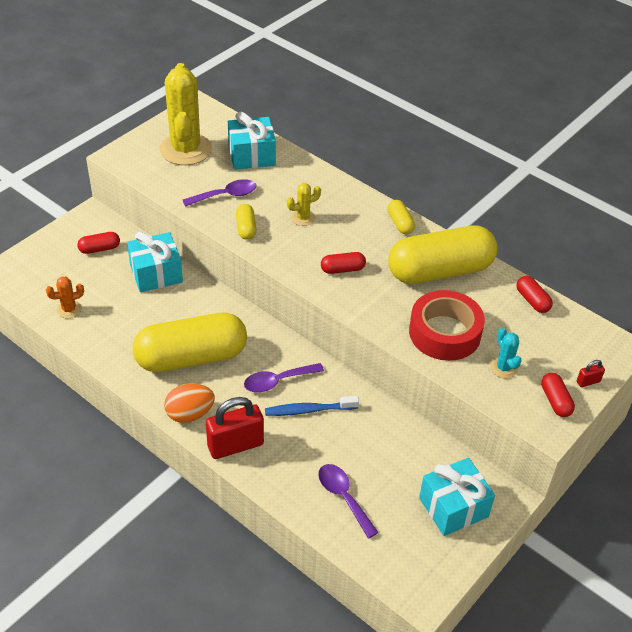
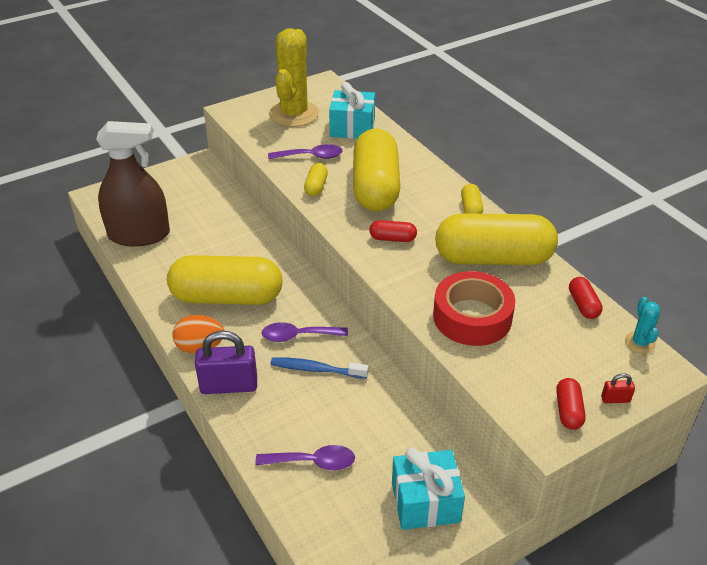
camera: 20 degrees right, 5 degrees down
orange cactus [46,276,84,318] -> brown spray bottle [96,121,170,247]
red capsule [77,232,120,254] -> none
turquoise gift [127,232,183,292] -> none
red padlock [206,397,264,459] -> purple padlock [195,331,257,394]
yellow cactus [287,183,321,226] -> yellow capsule [353,128,400,211]
purple spoon [318,464,379,538] -> purple spoon turned 105 degrees clockwise [255,445,355,470]
turquoise cactus [490,328,522,378] -> turquoise cactus moved to [625,297,660,354]

